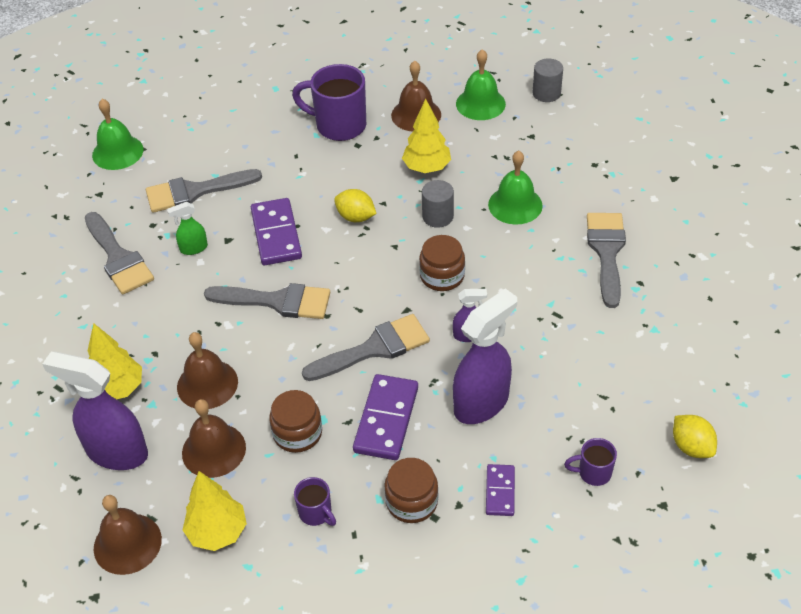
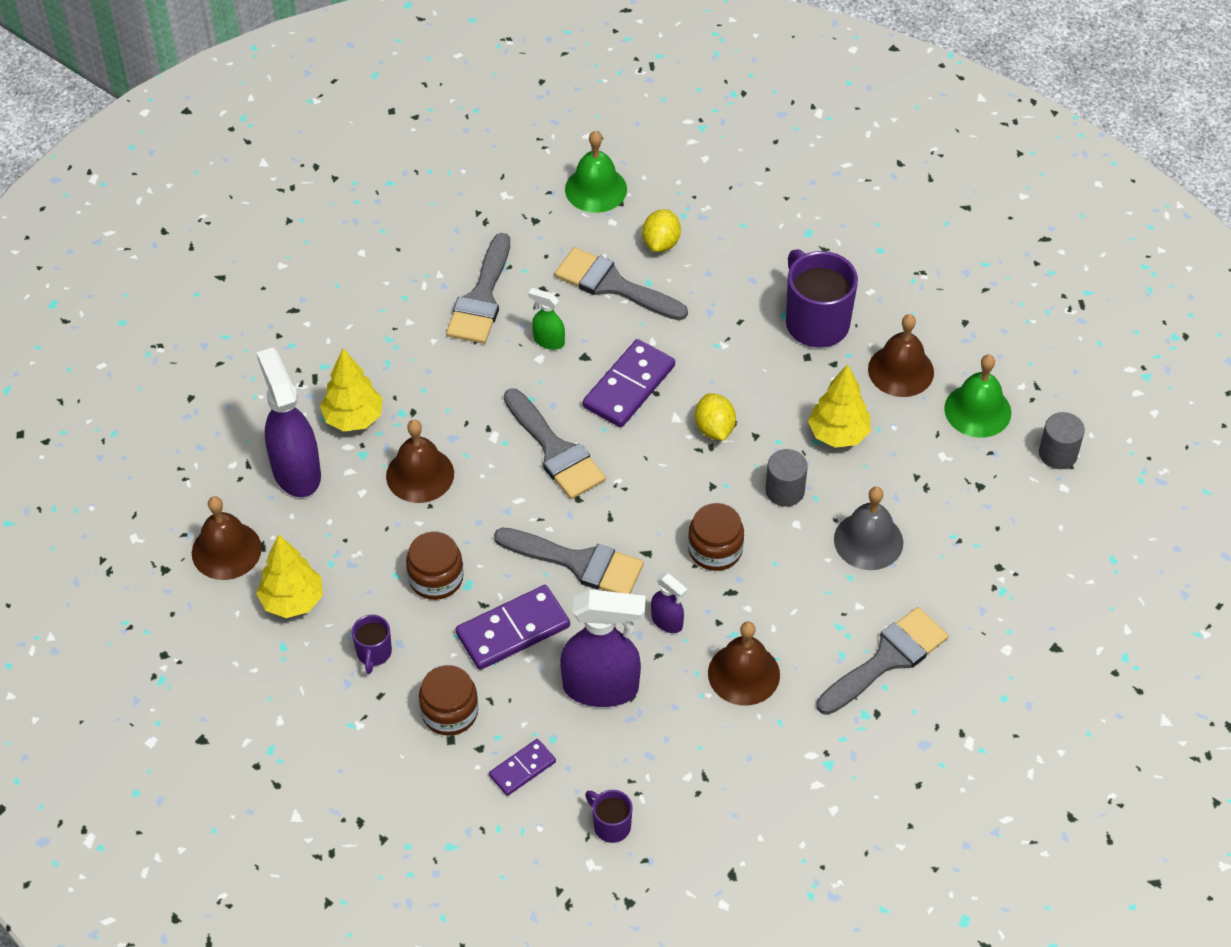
camera: 45 degrees right, 5 degrees up
brown bell [182,399,246,478] -> brown bell moved to [708,621,780,705]
green bell [488,150,543,225] -> grey bell [834,487,903,570]
yellow lemon [673,415,717,458] -> yellow lemon moved to [642,209,681,252]

